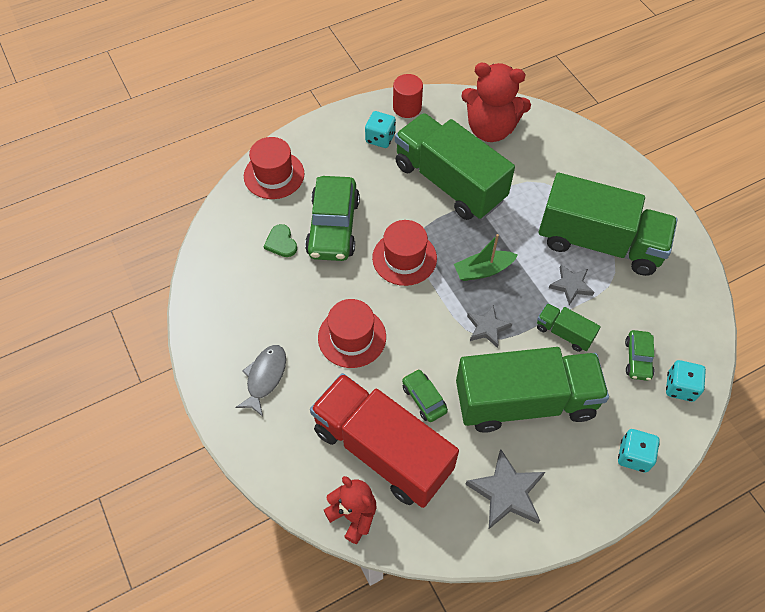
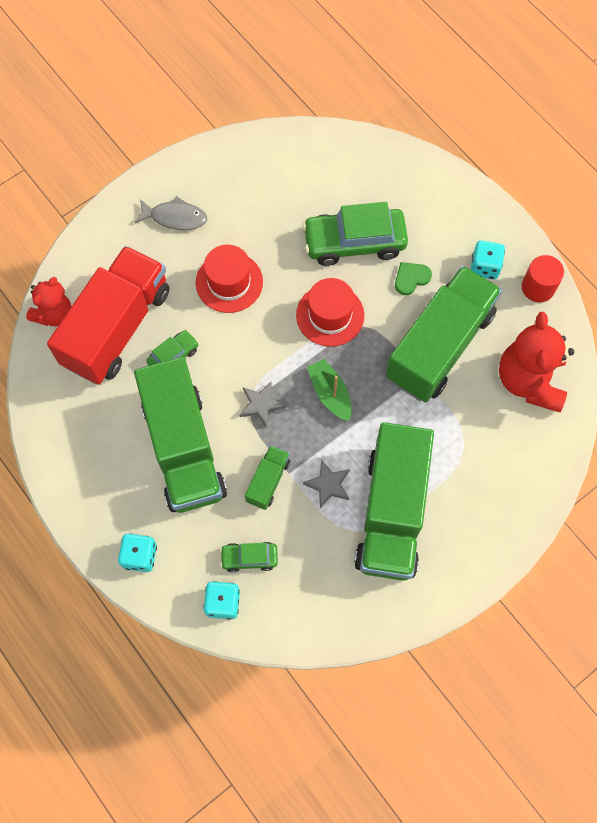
camera: 80 degrees right, 10 degrees up
red hat [244,137,305,199] -> none
green heart [264,224,297,257] -> green heart moved to [395,262,432,295]
grey star [465,449,545,529] -> none

